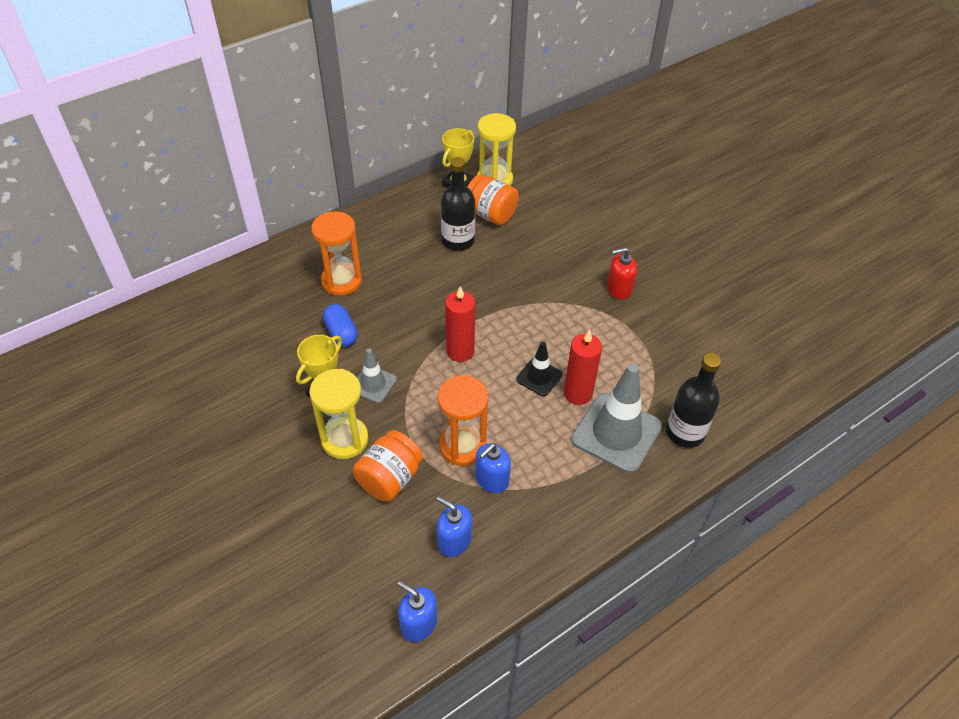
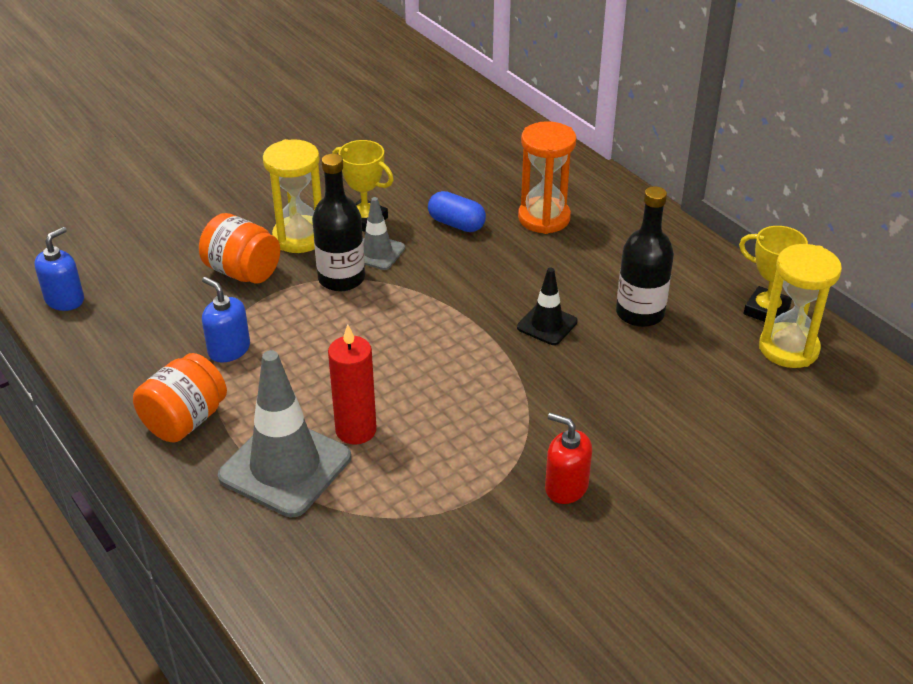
camera: 90 degrees right, 10 degrees down
blue capsule [323,304,358,347] -> blue capsule turned 60 degrees clockwise [428,191,486,232]
blue soap dispenser [436,496,472,557] -> none
orange hourglass [437,375,488,466] -> none
red candle [445,286,475,362] -> none
orange jar [467,175,519,225] -> orange jar moved to [133,353,227,443]
black traffic cone [516,341,563,396] -> black traffic cone moved to [517,268,578,345]
red soap dispenser [607,247,637,300] -> red soap dispenser turned 45 degrees counterclockwise [545,413,592,504]
black bottle [666,353,721,448] -> black bottle moved to [312,154,365,291]

